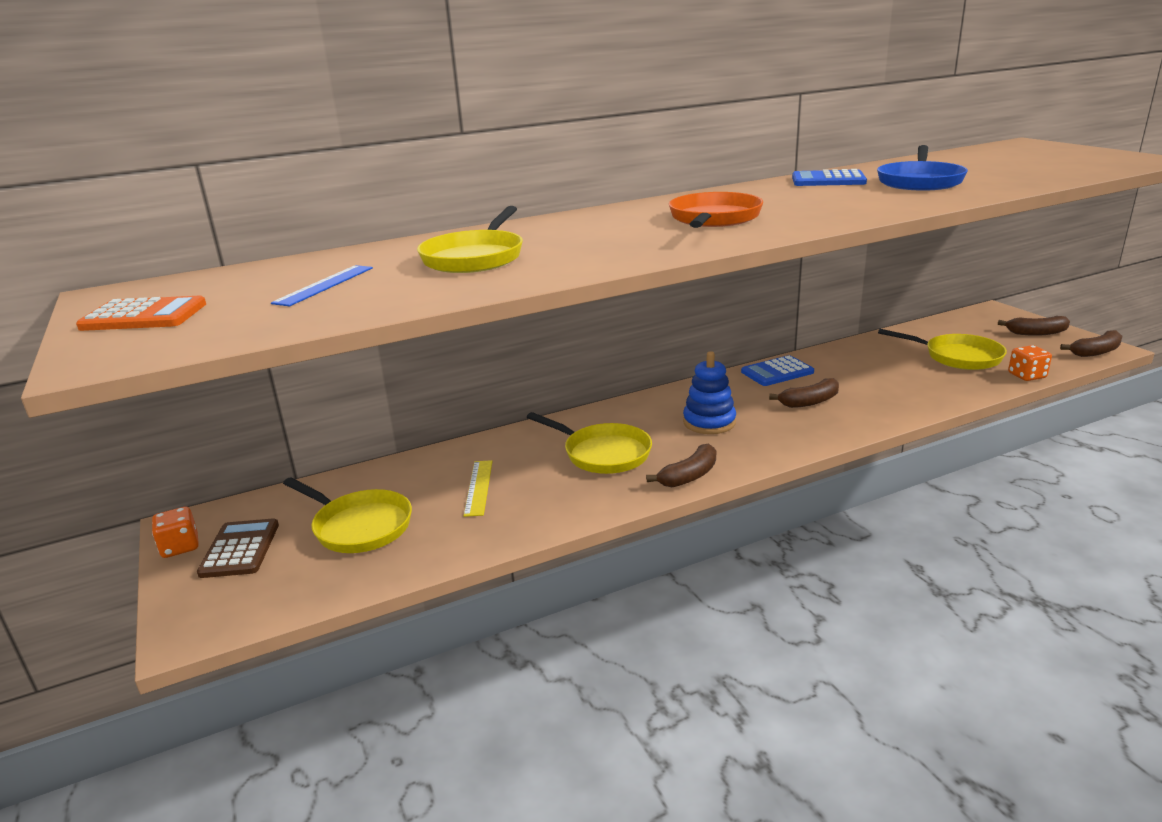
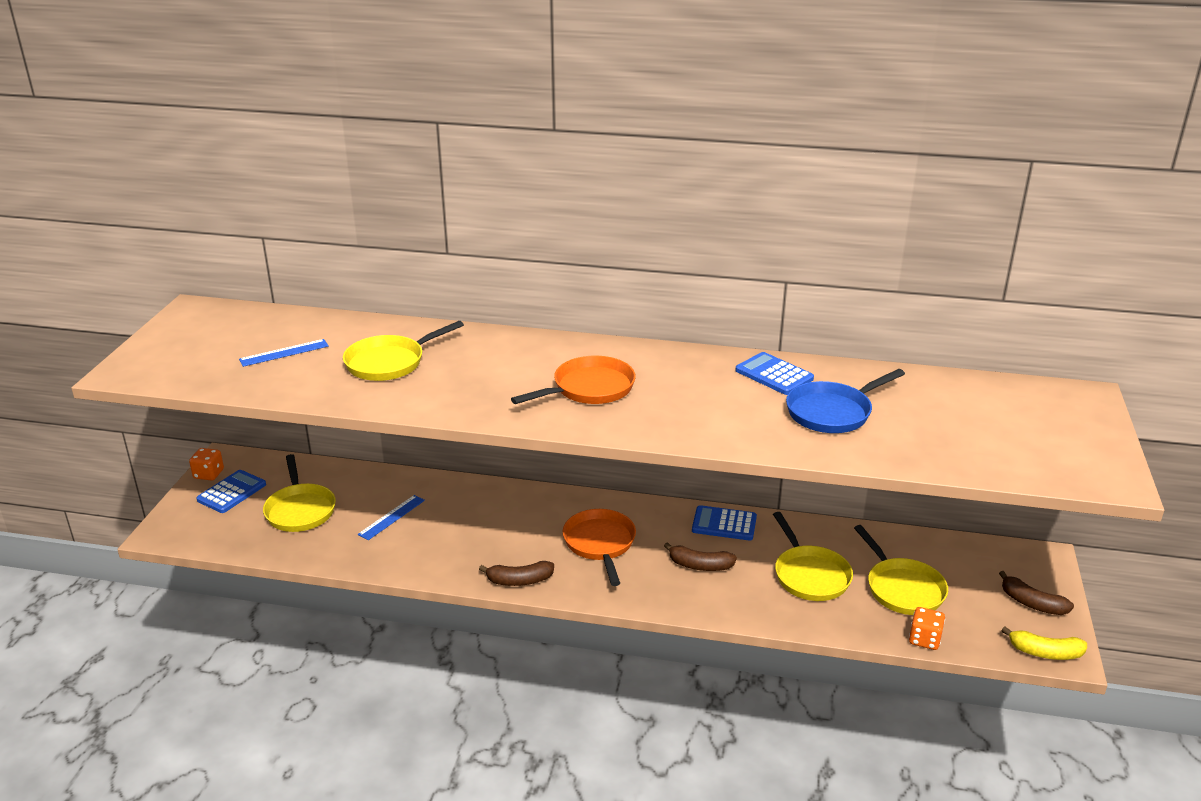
camera: 35 degrees right, 5 degrees up
orange calculator [76,296,206,331] -> none
brown calculator [197,518,279,578] -> blue calculator [196,470,266,513]
yellow ruler [464,460,492,517] -> blue ruler [358,495,425,540]
yellow pan [527,412,652,474] -> yellow pan moved to [773,512,853,601]
blue stacking toy [683,351,736,434] -> orange pan [563,509,636,586]
brown banana [1060,330,1122,357] -> yellow banana [1001,626,1087,660]

